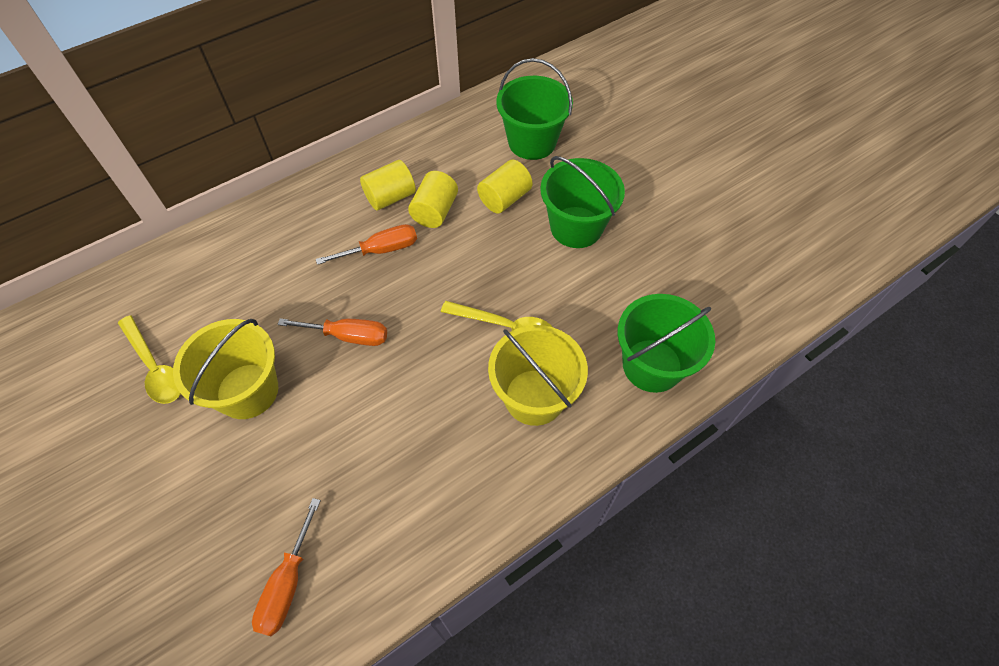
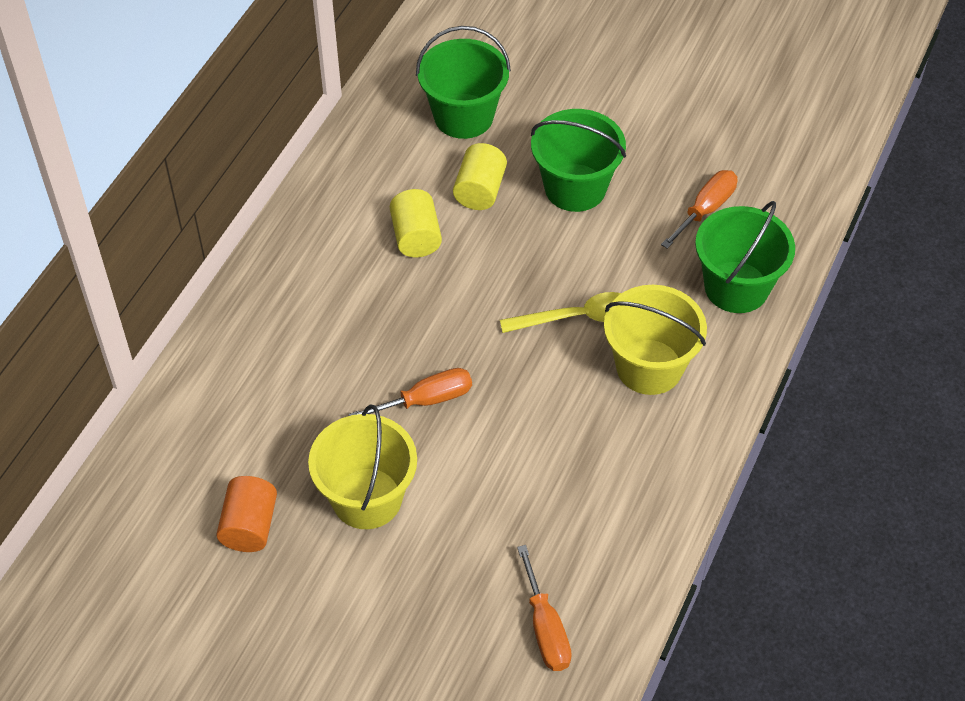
camera: 30 degrees left, 5 degrees down
yellow spoon [118,315,181,404] -> orange cylinder [216,476,277,552]
orange screwdriver [316,224,417,265] -> orange screwdriver moved to [661,170,738,249]
yellow cylinder [360,160,416,211] -> none

